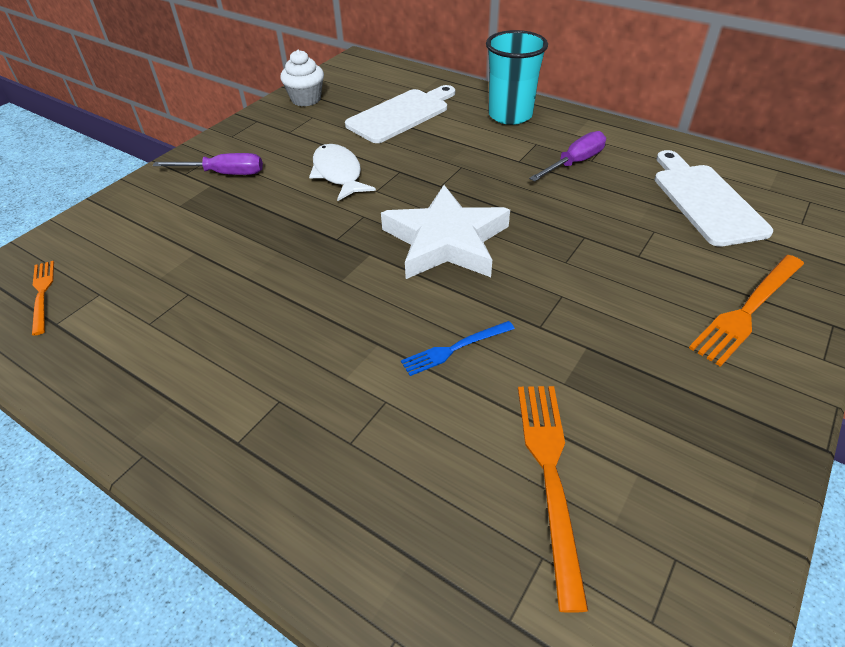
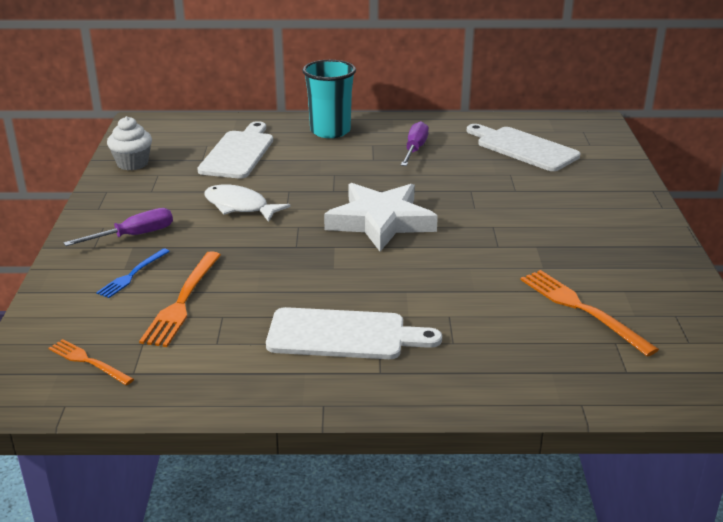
camera: 35 degrees left, 15 degrees down
blue fork [401,321,515,376] -> blue fork moved to [96,248,170,298]
orange fork [689,255,804,367] -> orange fork moved to [139,251,221,347]
none -> white cutting board [266,307,442,359]

